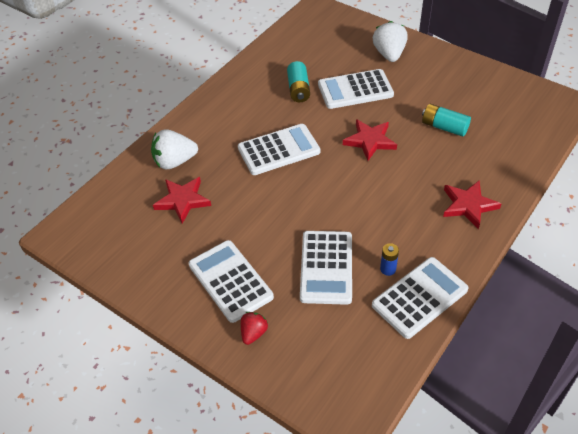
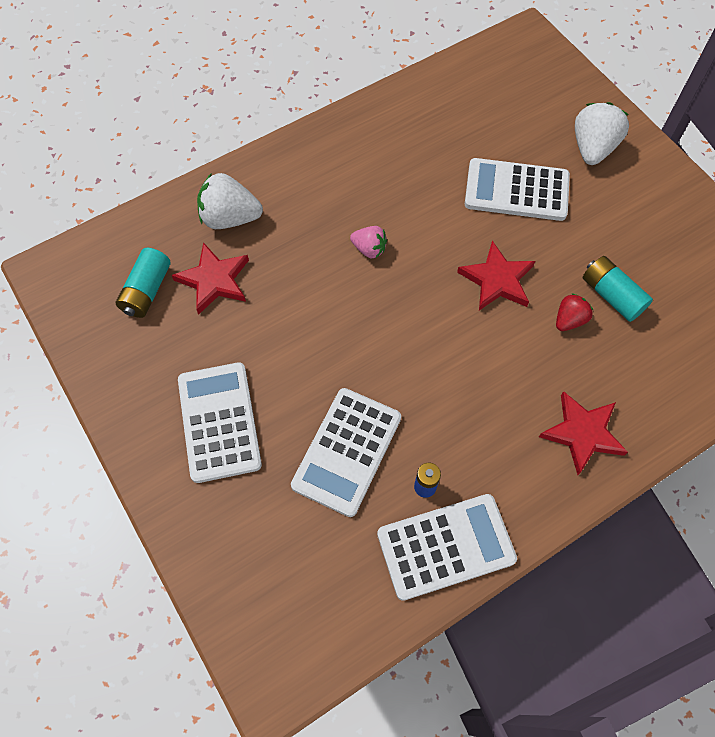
camera: 20 degrees right, 15 degrees up
white calculator [238,124,320,175] -> pink strawberry [350,226,387,258]
red strawberry [241,312,268,345] -> red strawberry moved to [556,293,593,331]
turquoise battery [287,61,310,102] -> turquoise battery moved to [116,248,170,318]

